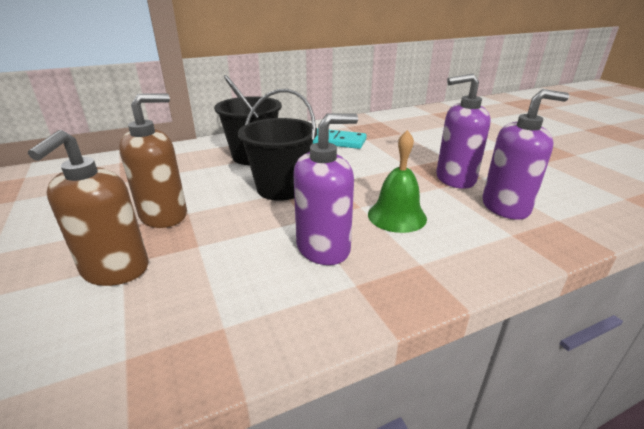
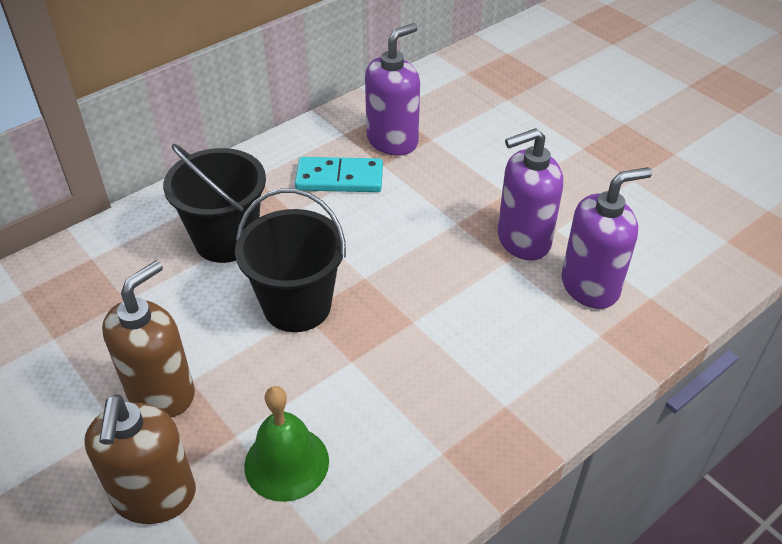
camera: 15 degrees left, 15 degrees up
purple soap dispenser [293,114,358,265] -> purple soap dispenser moved to [365,23,420,155]
green bell [368,130,427,233] -> green bell moved to [244,386,329,502]

